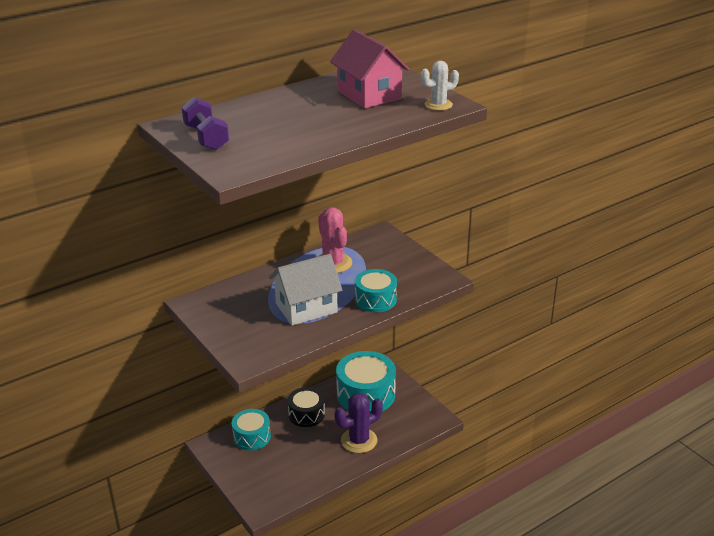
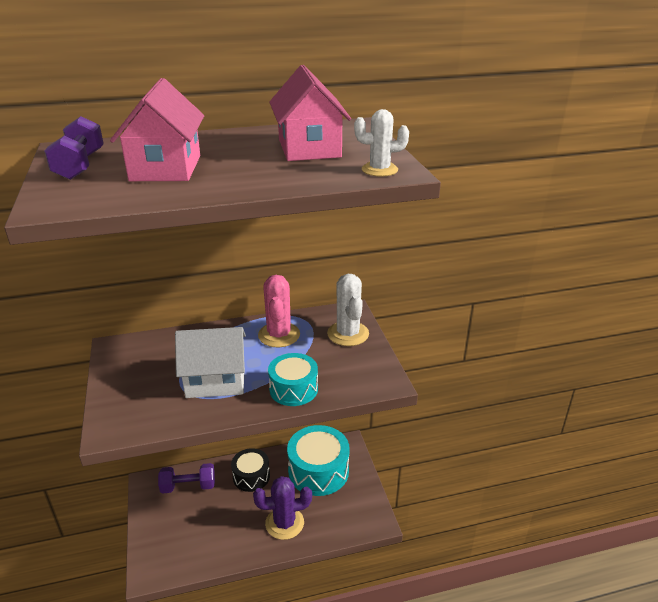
camera: 20 degrees right, 0 degrees up
turquoise drum [232,409,271,450] -> purple dumbbell [158,463,215,494]
none -> pink house [110,78,204,181]
none -> white cactus [327,274,369,346]

